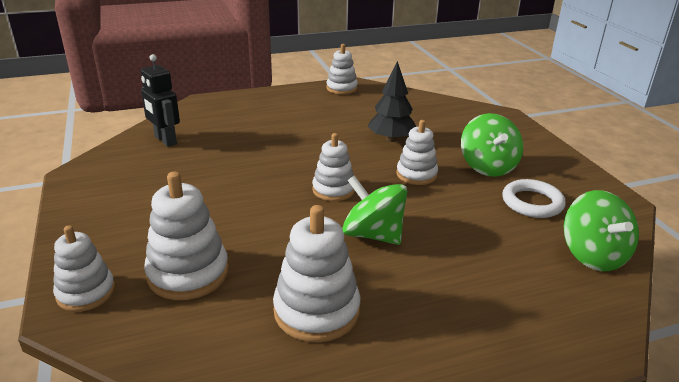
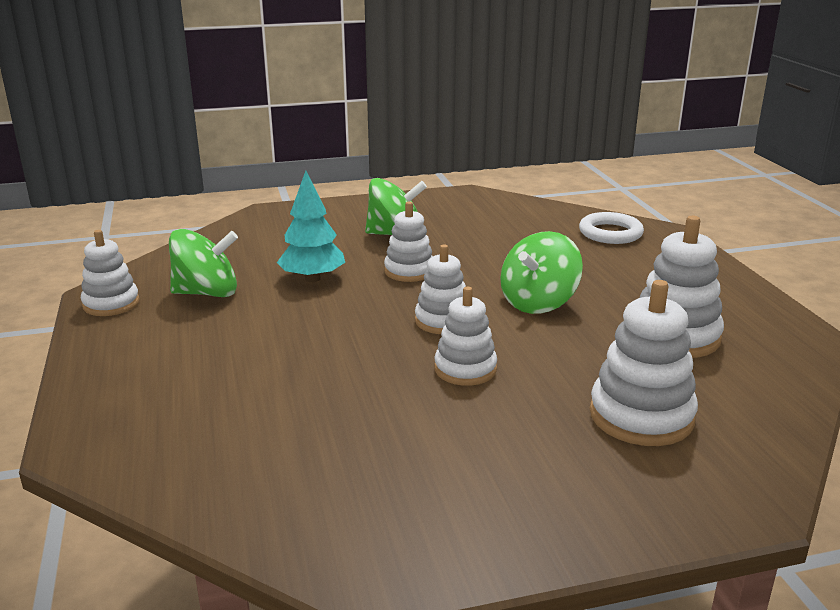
camera: 85 degrees left, 5 degrees down
white stacking toy [53,225,115,312] -> white stacking toy moved to [434,287,497,386]
black robot [141,54,180,147] -> none
black tree [368,61,416,142] -> turquoise tree [277,171,345,282]
white ring [502,179,566,218] -> white ring moved to [579,212,644,244]
green spinning top [564,190,639,271] -> green spinning top moved to [169,229,238,297]

